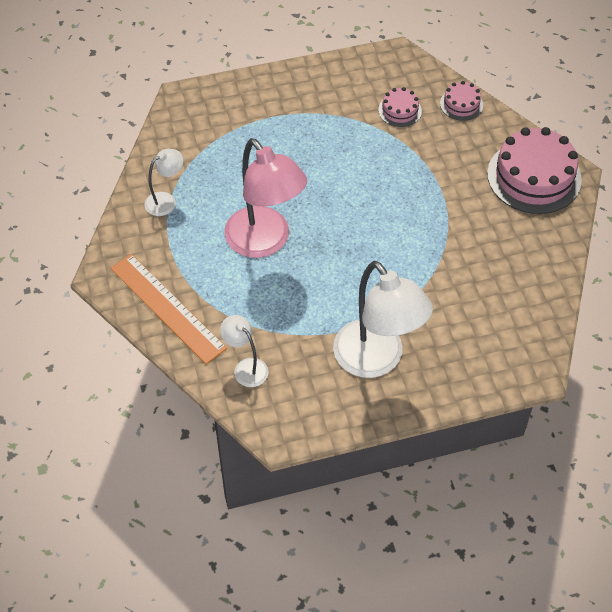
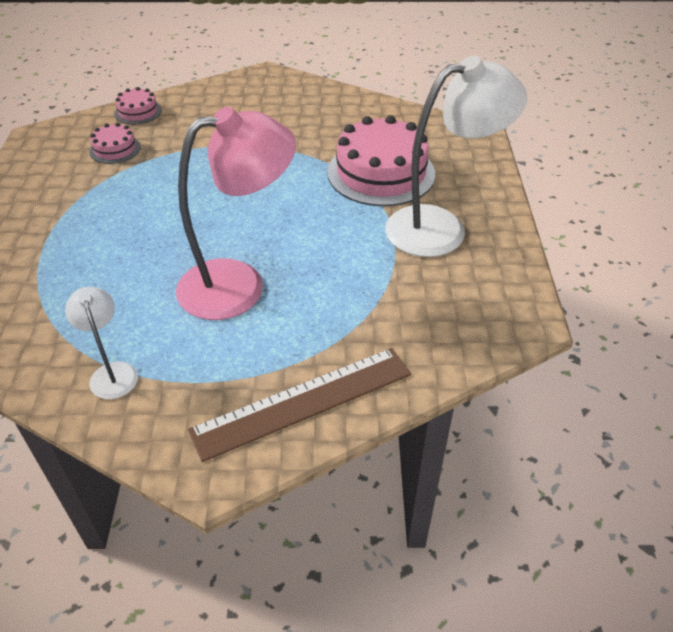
camera: 75 degrees left, 10 degrees down
orange ruler [110,254,227,364] -> brown ruler [188,348,411,462]
white lamp [220,315,269,387] -> none
pink cake [487,127,582,214] -> pink cake moved to [327,115,435,206]

